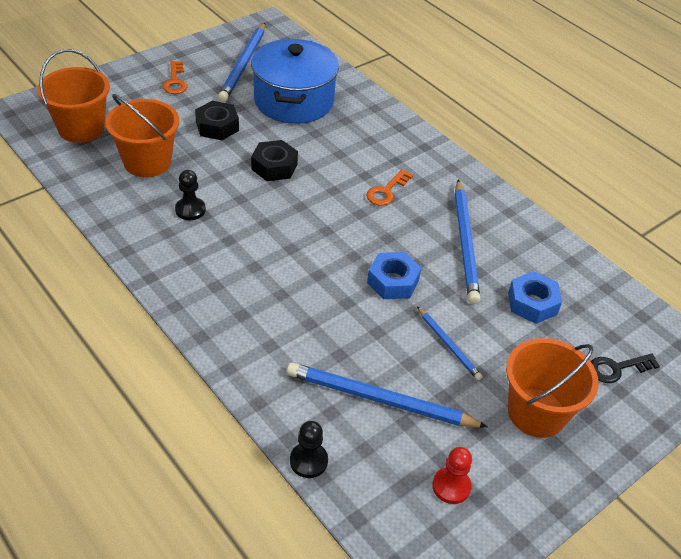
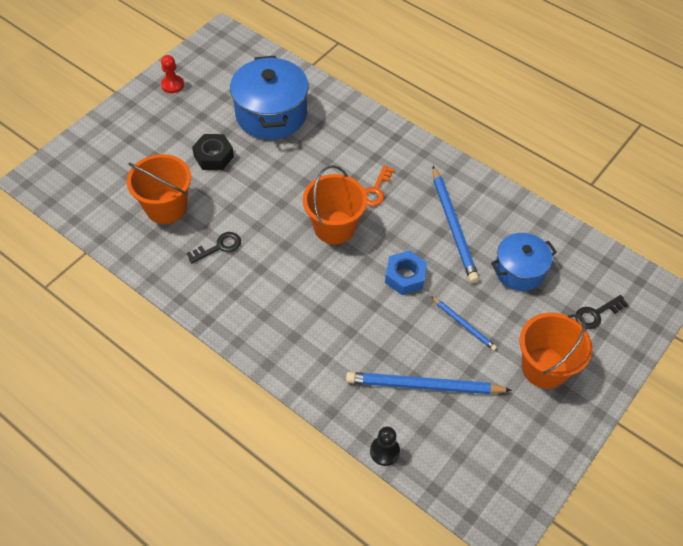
camera: 10 degrees left, 10 degrees up
orange bucket [37,49,110,143] -> orange bucket moved to [303,165,367,244]
orange key [163,61,187,94] -> none
black pawn [175,170,206,220] -> black key [186,232,241,263]
blue pencil [218,23,265,102] -> none
black nut [251,140,298,181] -> none
red pawn [432,447,472,504] -> red pawn moved to [161,55,184,93]
blue nut [508,271,562,324] -> blue pot [491,233,557,291]

